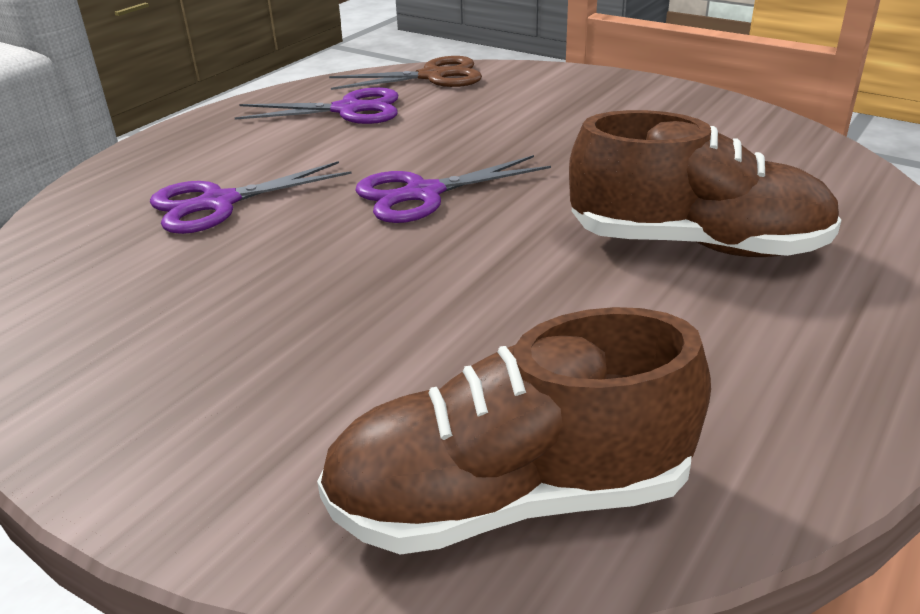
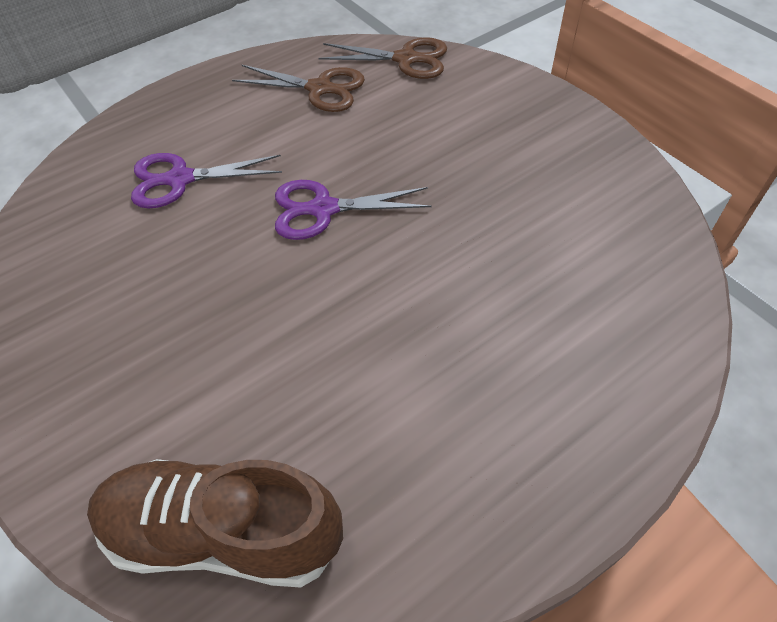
camera: 20 degrees right, 20 degrees up
purple scissors [235,87,398,124] -> brown scissors [232,65,365,112]
brown shoe [569,110,842,257] -> none

